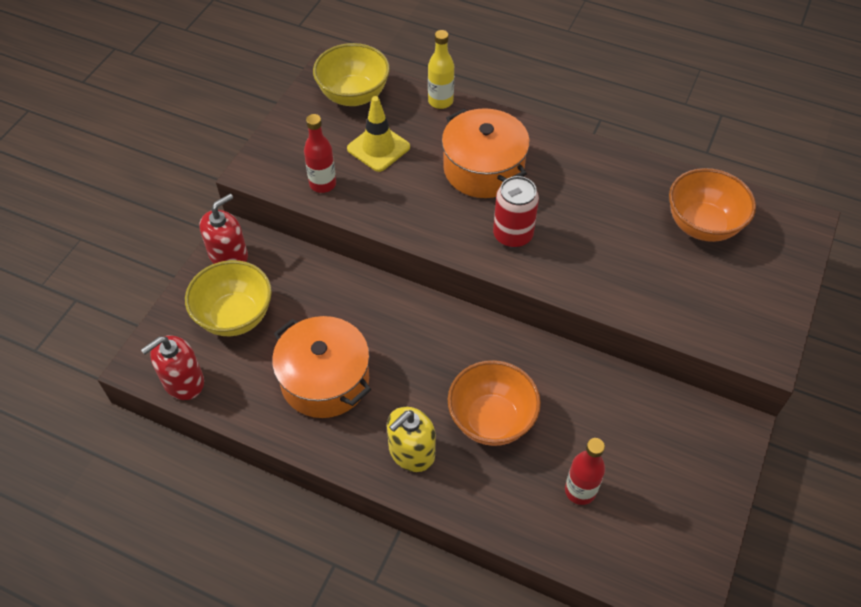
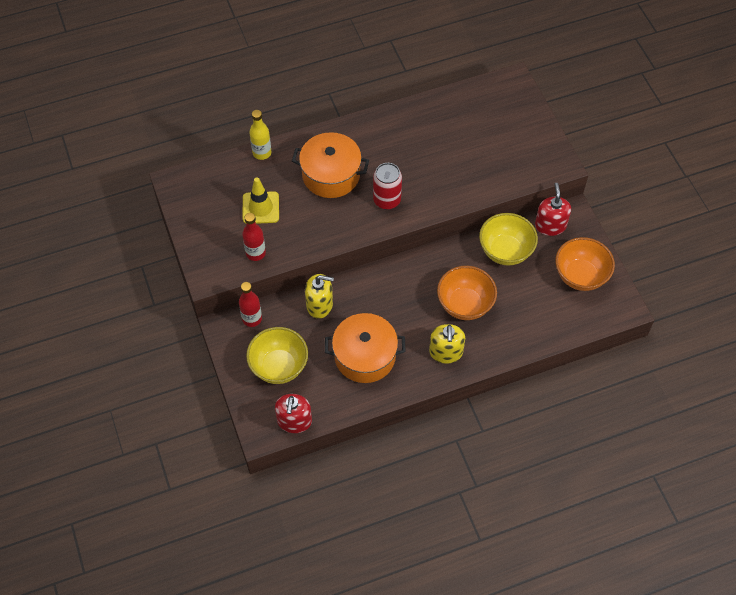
camera: 45 degrees left, 5 degrees up
red soap dispenser [199,194,248,264] -> red soap dispenser moved to [535,183,571,236]
yellow bowl [313,43,390,106] -> yellow bowl moved to [479,213,538,265]
red bottle [565,438,605,505] -> red bottle moved to [239,282,262,327]
orange bowl [669,168,756,242] -> orange bowl moved to [555,237,615,291]
none -> yellow soap dispenser [305,274,334,319]

